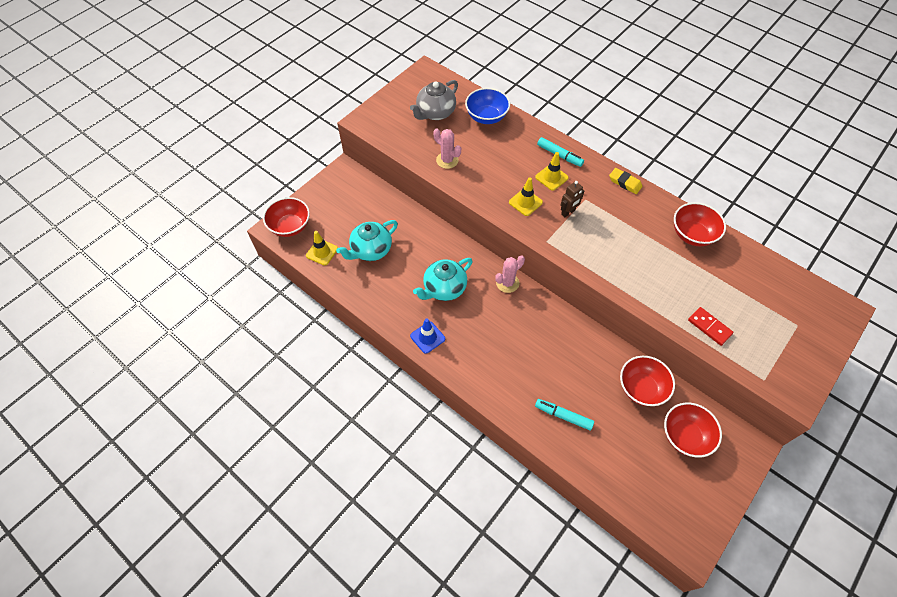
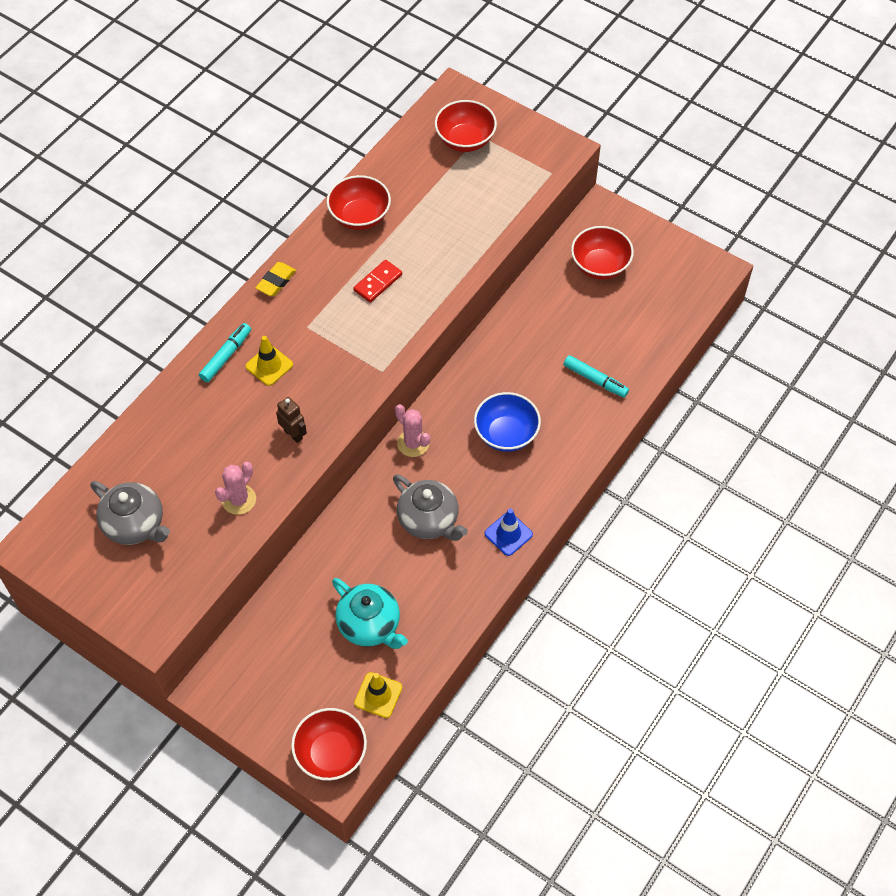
camera: 95 degrees left, 0 degrees up
turquoise teapot [413,258,473,301] -> grey teapot [393,474,468,541]
blue bowl [465,88,510,124] -> blue bowl moved to [474,392,541,452]
yellow traffic cone [509,177,543,216] -> none
turquoise marker [535,399,594,431] -> turquoise marker turned 75 degrees counterclockwise [564,355,629,398]
brown robot [560,181,584,217] -> brown robot moved to [276,397,307,443]
red bowl [620,356,675,406] -> red bowl moved to [435,100,497,152]
red domino [688,307,734,346] -> red domino moved to [353,260,402,303]

